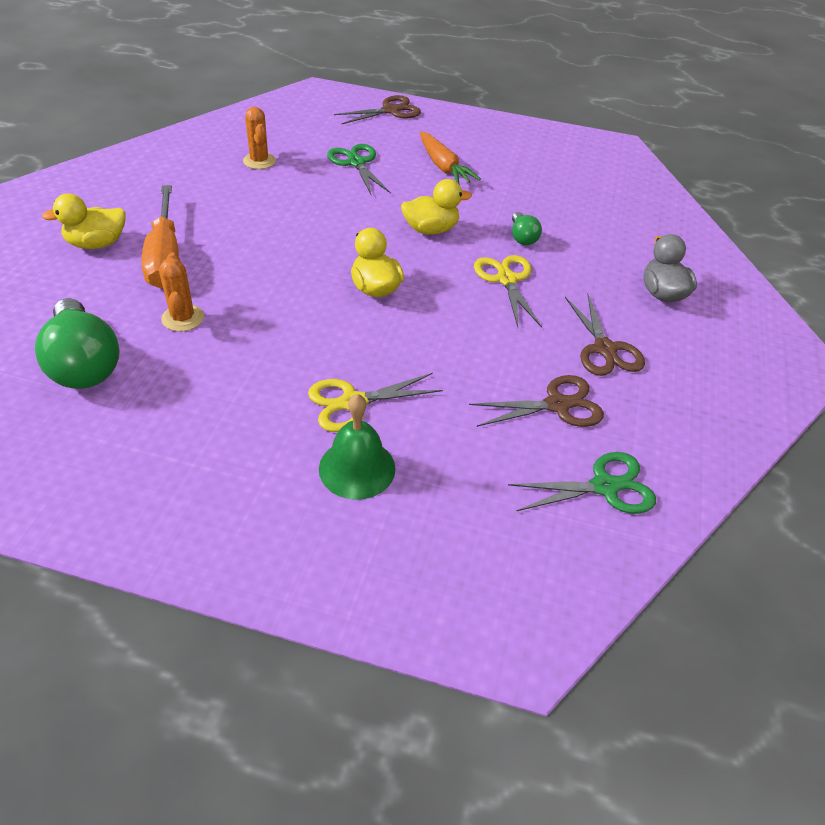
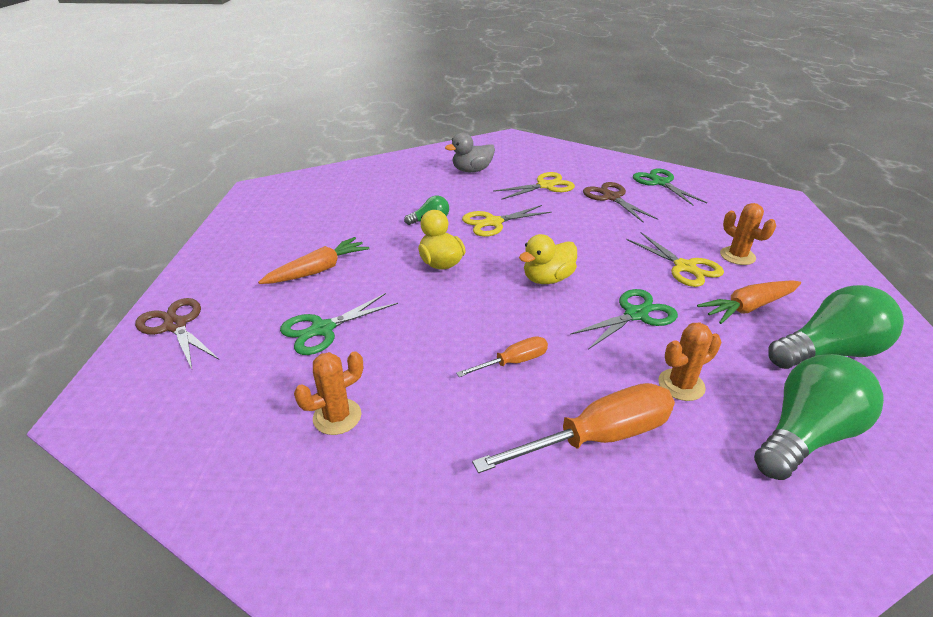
camera: 100 degrees left, 10 degrees down
yellow duck [42,193,126,249] -> none
green bell [319,394,395,500] -> orange cactus [720,203,776,265]
brown scissors [565,295,645,376] -> yellow scissors [493,172,575,200]
none -> orange screwdriver [456,336,548,377]
none -> green scissors [570,289,678,350]
none -> orange carrot [697,280,801,324]
none -> green light bulb [768,285,904,369]

